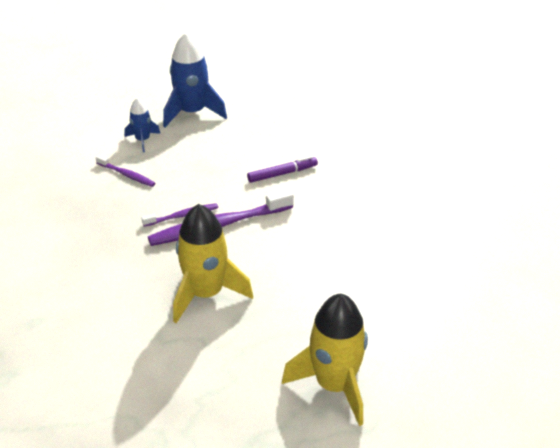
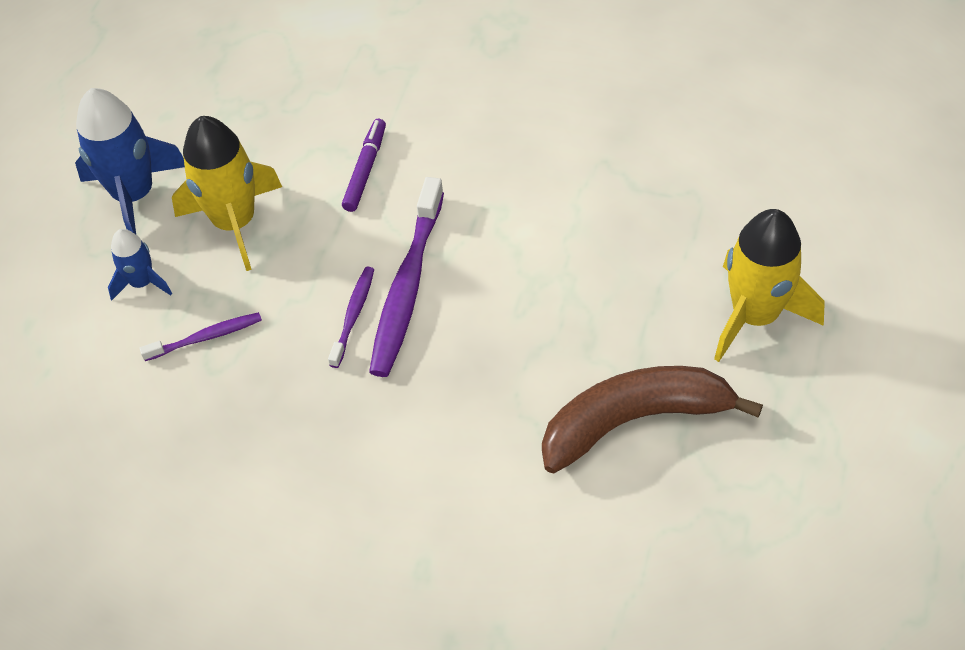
camera: 50 degrees left, 15 degrees up
yellow rocket [173,204,253,323] -> yellow rocket moved to [172,116,282,271]
none -> brown banana [542,366,763,473]

